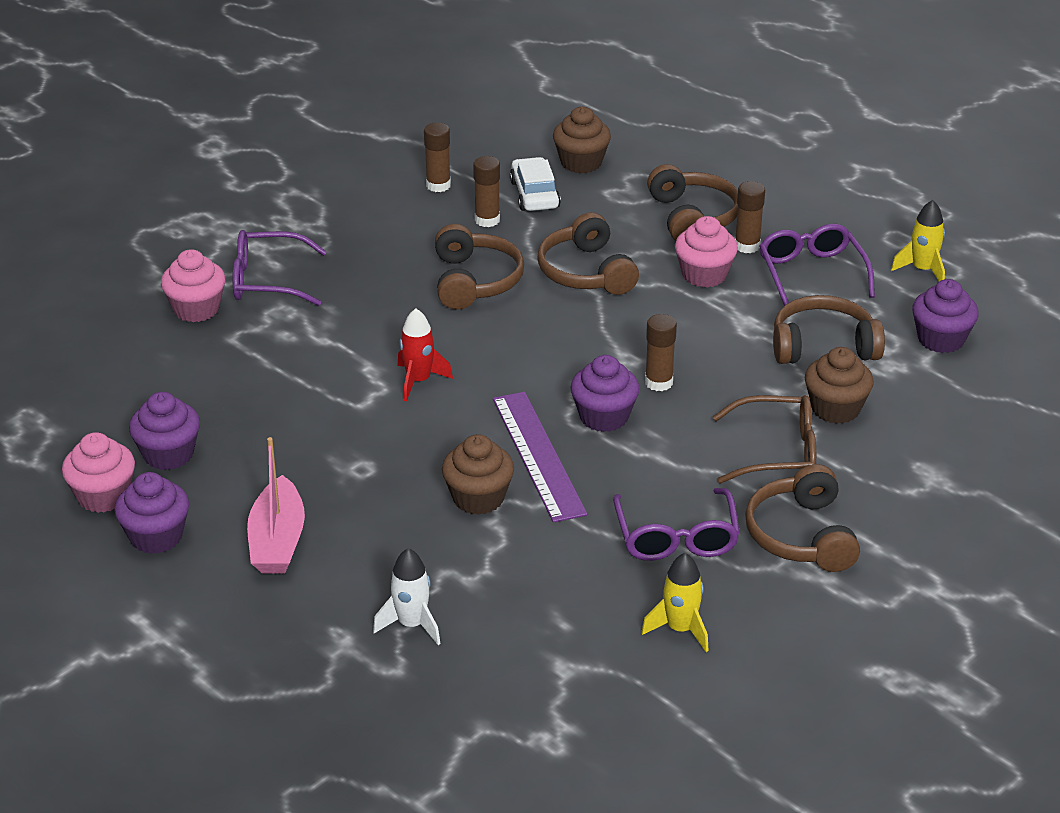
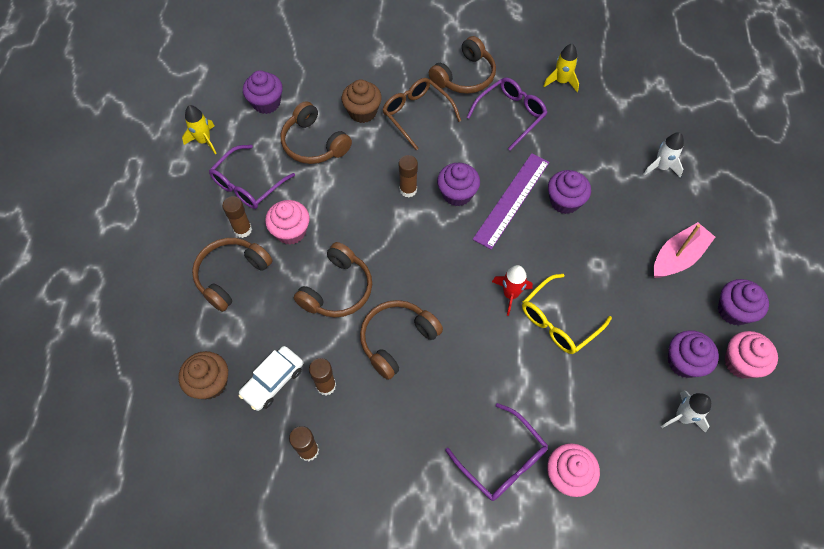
camera: 130 degrees left, 25 degrees up
brown cupcake [442,434,514,515] -> purple cupcake [548,170,591,214]
none -> yellow glasses [522,274,612,354]
none -> white rocket [661,391,711,432]

